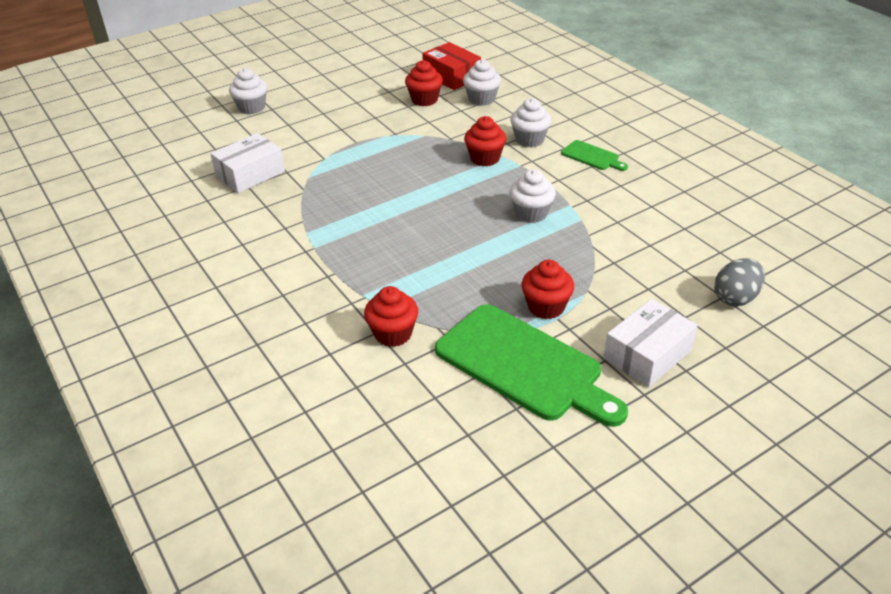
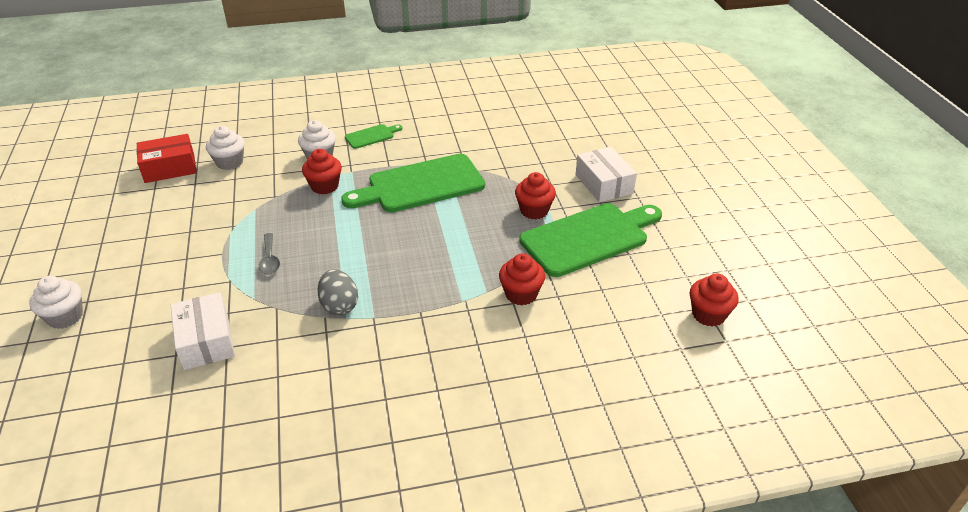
camera: 70 degrees left, 0 degrees up
red cupcake [405,60,443,106] -> red cupcake moved to [690,273,739,327]
white cupcake [510,169,556,223] -> green cutting board [341,154,485,212]
grey egg [714,258,765,306] -> grey egg moved to [317,269,358,315]
none -> grey spoon [259,233,280,275]

